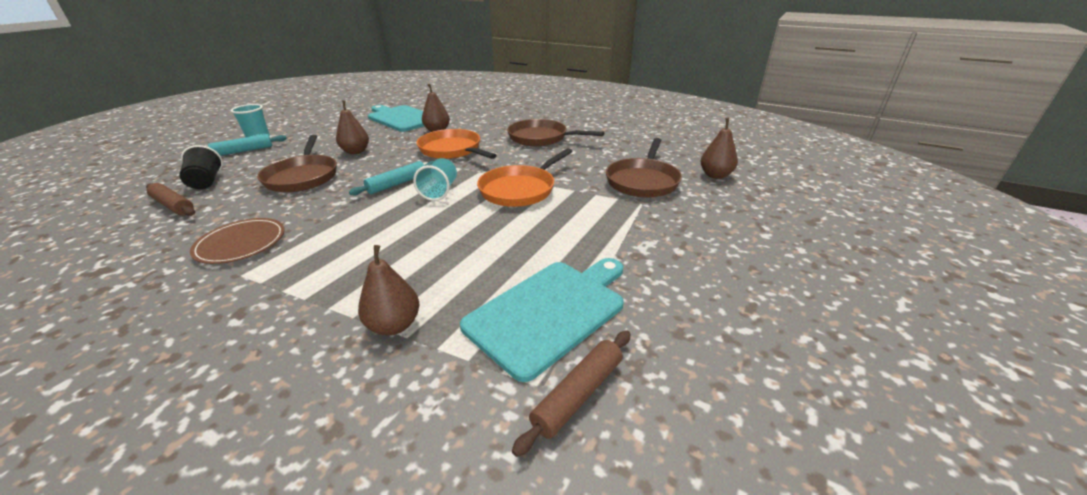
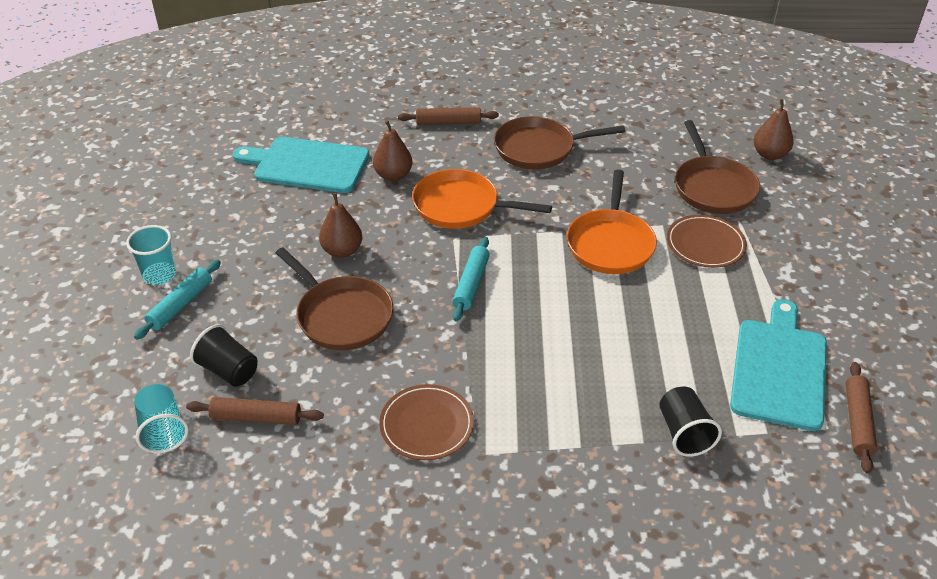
camera: 30 degrees left, 10 degrees up
brown pear [358,245,419,335] -> black cup [660,387,722,457]
turquoise cup [413,158,457,201] -> turquoise cup moved to [134,384,189,453]
none -> brown rolling pin [398,107,499,125]
none -> brown plate [667,215,747,268]

